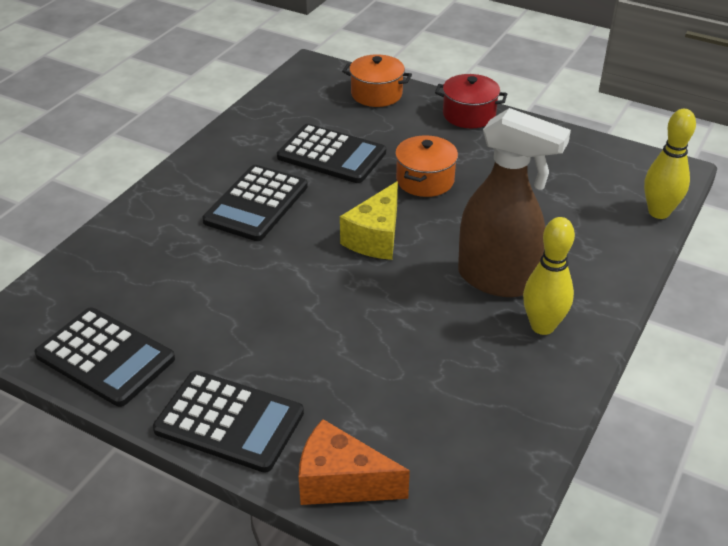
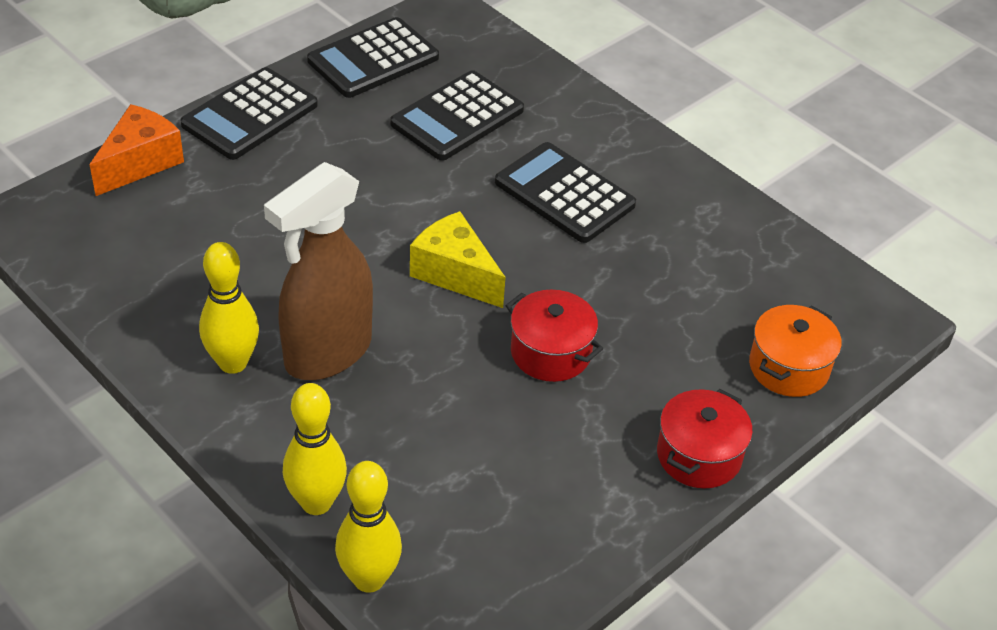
camera: 105 degrees right, 5 degrees up
black calculator [277,124,386,183] -> black calculator moved to [390,70,524,161]
orange pot [395,135,458,197] -> red pot [505,290,603,382]
none -> yellow bowling pin [283,383,347,515]

